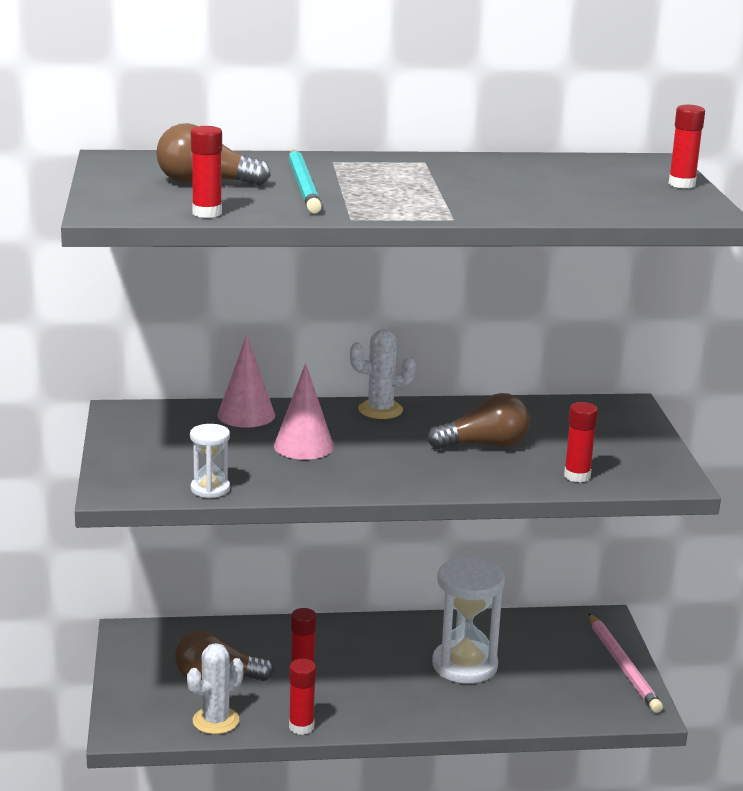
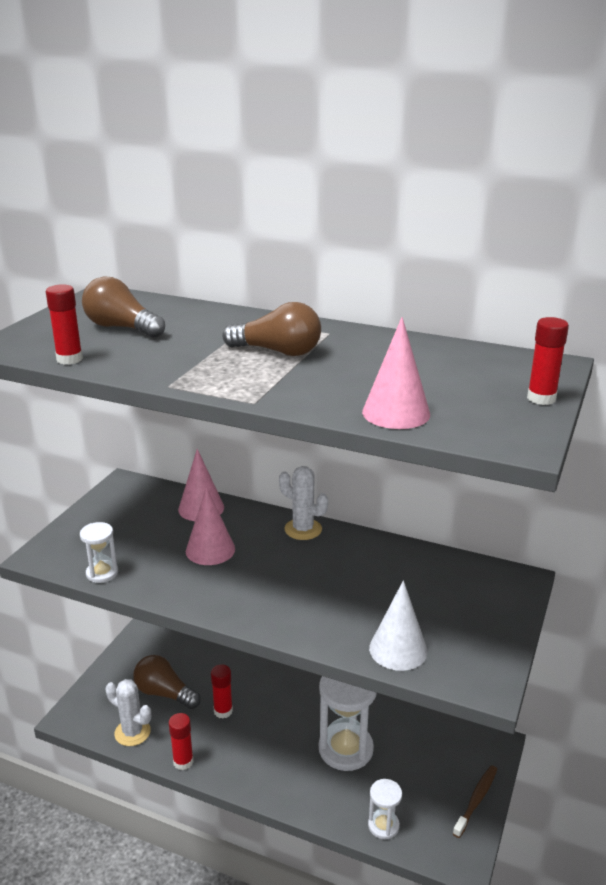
camera: 30 degrees right, 5 degrees up
white cactus [187,643,244,734] -> white cactus turned 45 degrees clockwise [106,679,151,746]
turquoise pencil [289,149,322,214] -> none
brown light bulb [427,393,530,450] -> brown light bulb moved to [222,302,321,356]
red glue stick [564,402,598,483] -> white cone [369,580,428,671]
pink pencil [589,613,663,713] -> brown toothbrush [453,765,497,838]
none -> pink cone [362,317,430,429]
none -> white hourglass [368,779,402,839]

